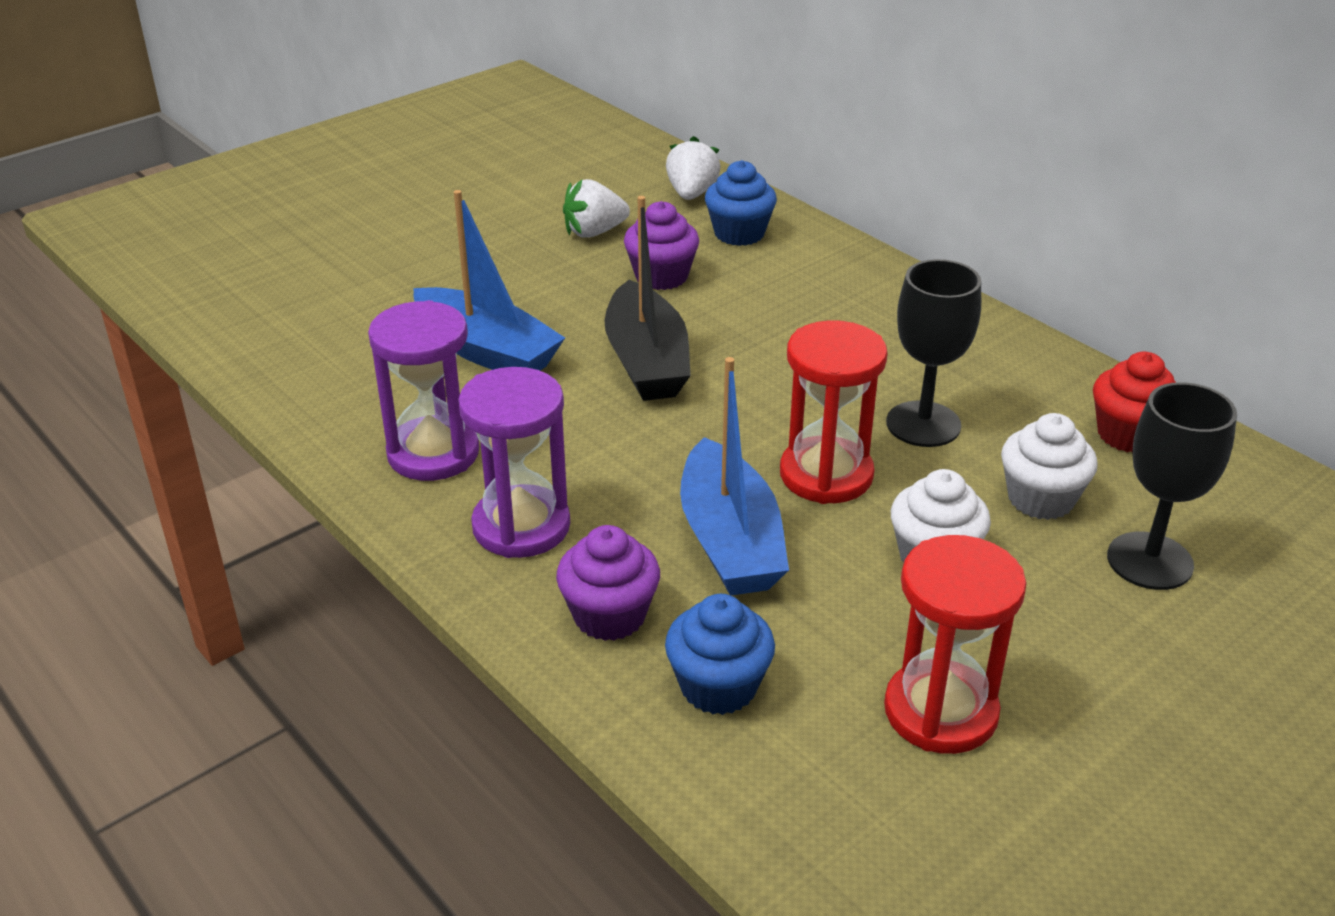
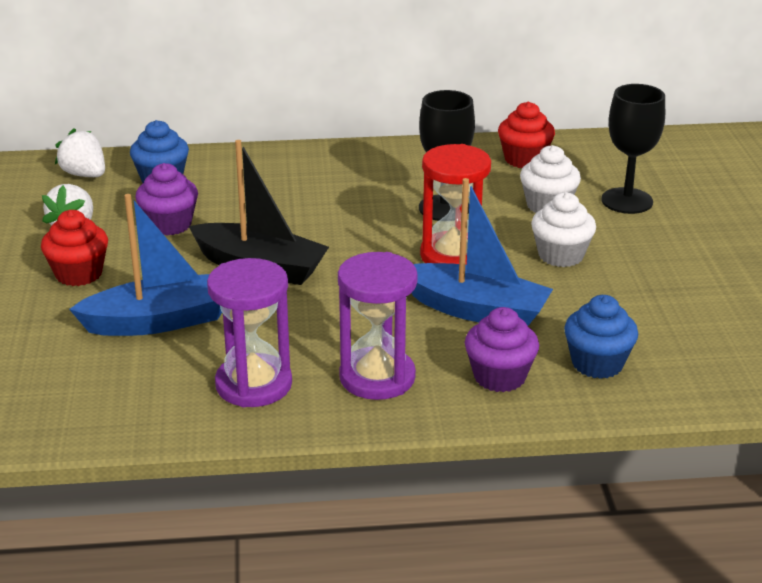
camera: 55 degrees left, 5 degrees down
red hourglass [884,535,1026,754] -> none
none -> red cupcake [41,210,108,286]

